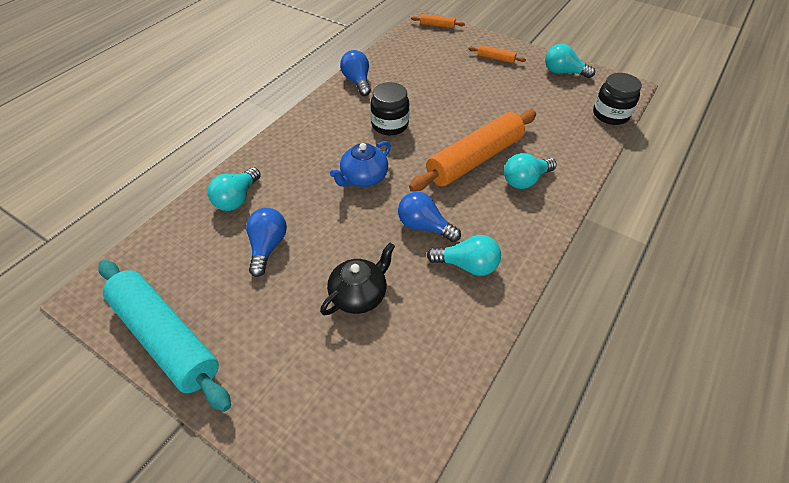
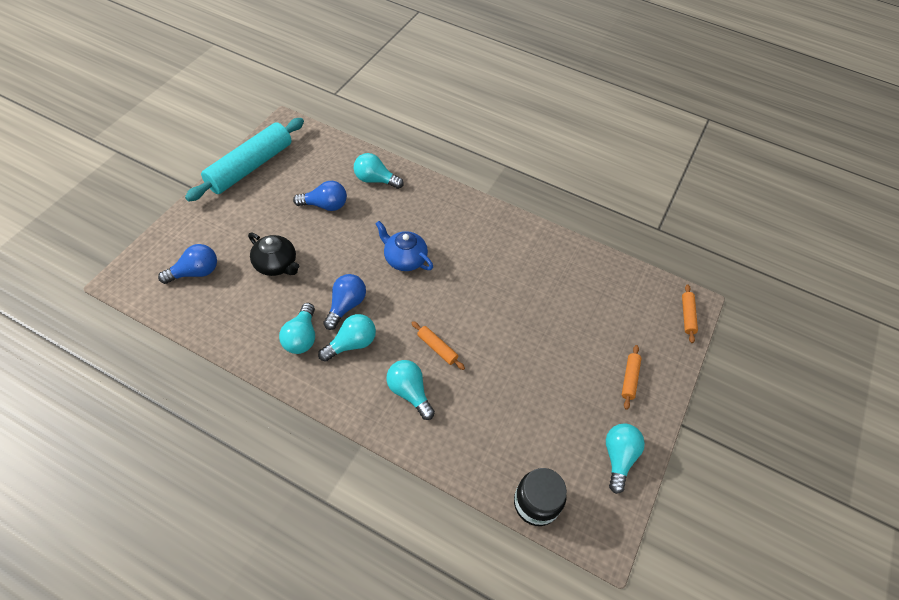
camera: 80 degrees right, 5 degrees up
blue light bulb [340,50,371,96] -> blue light bulb moved to [158,244,217,284]
black jar [370,82,410,135] -> none
orange rolling pin [409,110,536,191] -> orange rolling pin [412,321,465,370], size x0.42
none -> turquoise light bulb [318,314,376,362]

